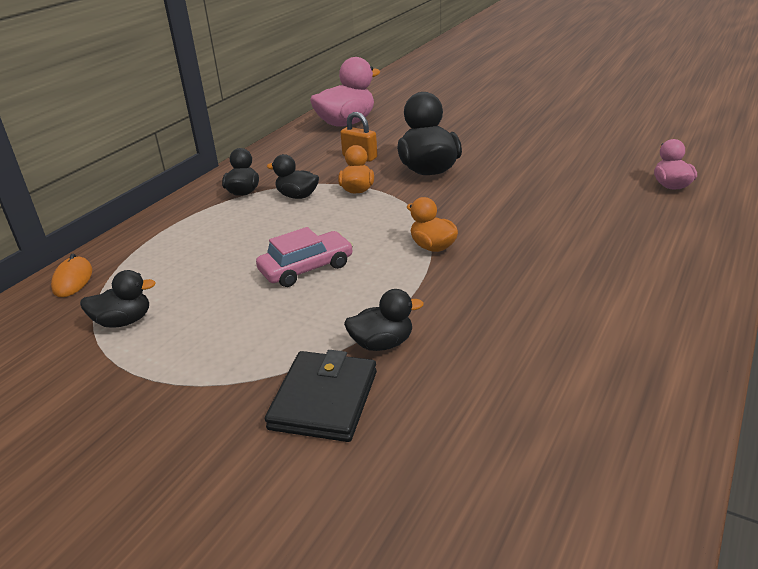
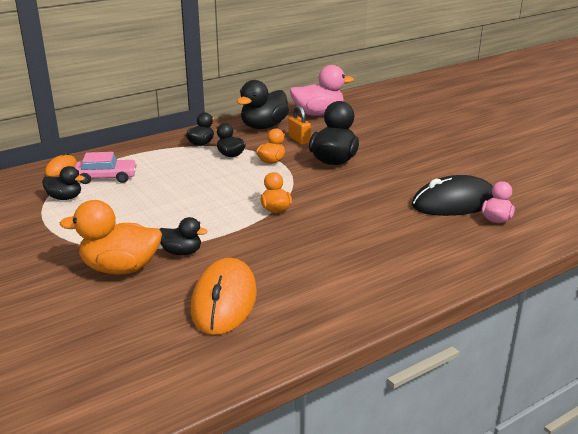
camera: 25 degrees right, 5 degrees down
pink car [256,227,353,287] -> pink car moved to [74,152,137,184]
black wallet [265,350,377,442] -> orange duck [60,200,162,275]
none -> orange mouse [190,258,257,335]
none -> black duck [237,80,289,129]
none -> black mouse [412,175,493,216]

